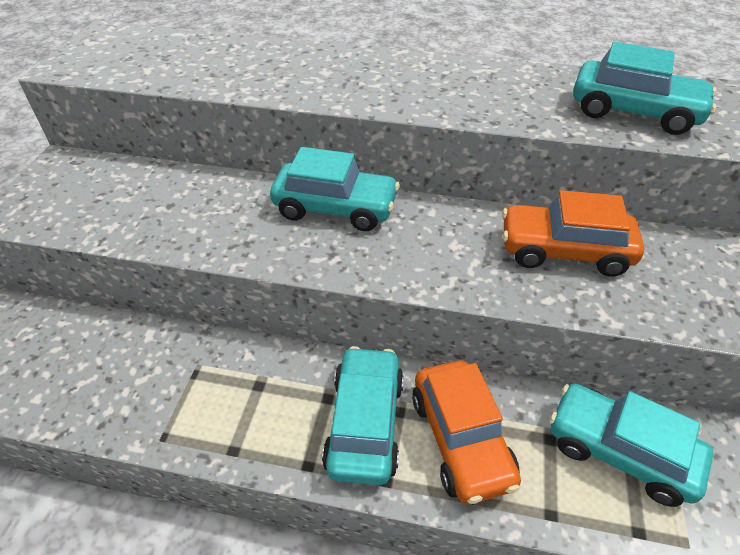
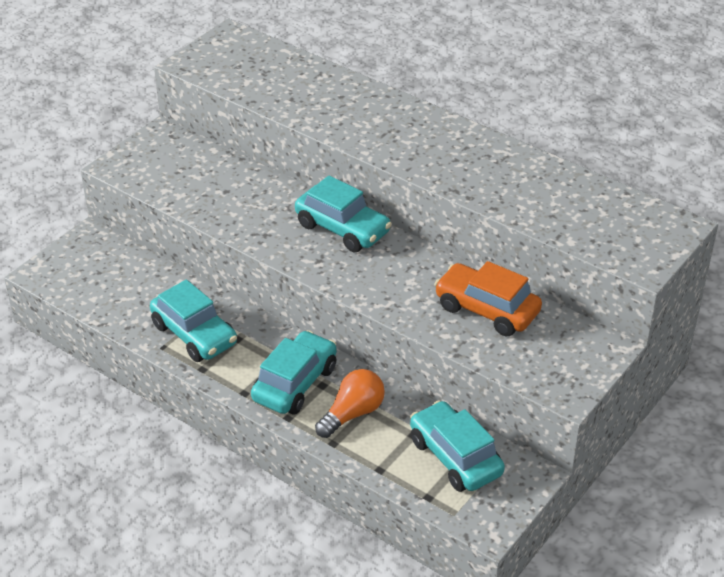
camera: 25 degrees right, 5 degrees down
orange car [412,360,521,504] -> orange light bulb [315,369,385,438]
turquoise car [573,41,717,135] -> turquoise car moved to [150,280,237,362]

